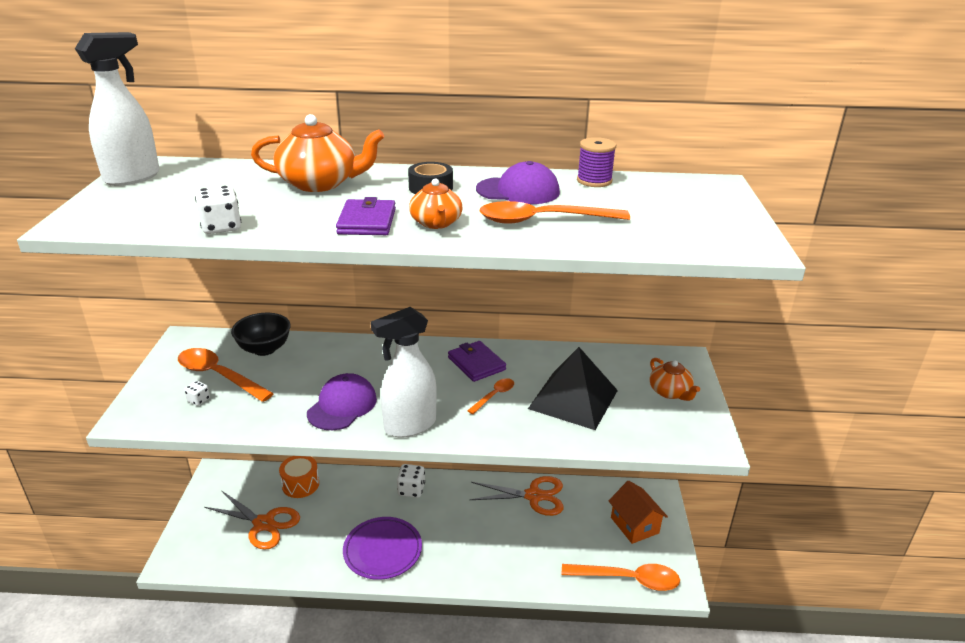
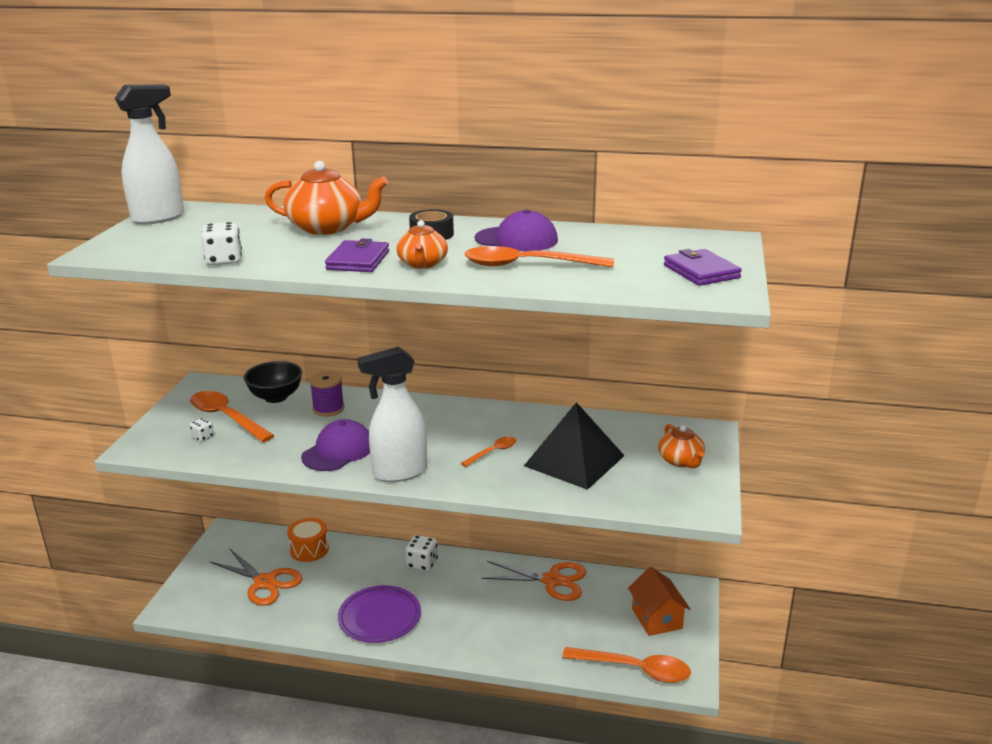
camera: 10 degrees right, 5 degrees down
purple wallet [448,341,506,382] -> purple wallet moved to [664,249,742,286]
purple spool [577,137,616,187] -> purple spool moved to [309,371,345,416]

